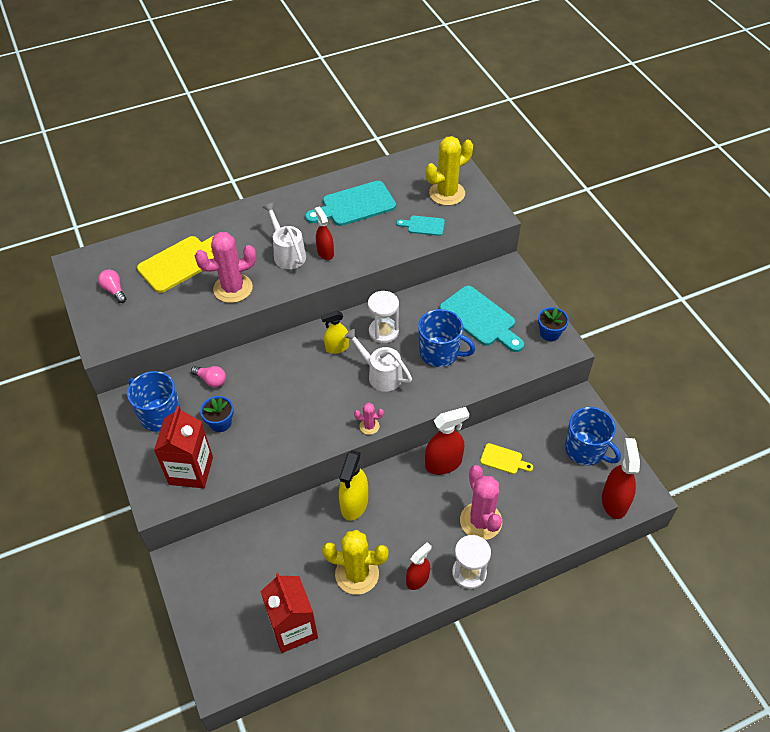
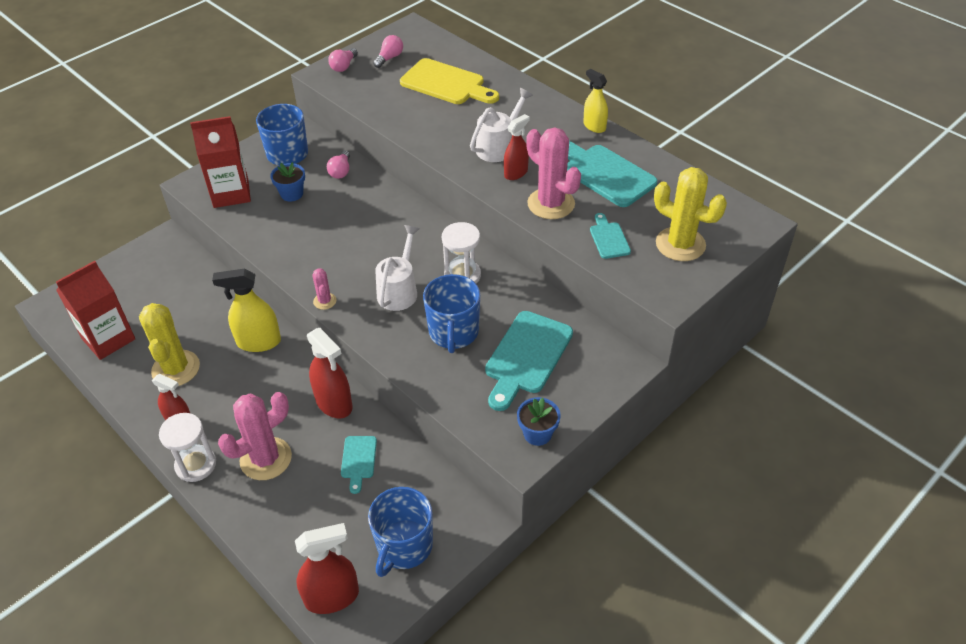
camera: 70 degrees right, 5 degrees down
pink cactus [195,232,256,303] -> pink cactus moved to [526,128,581,219]
yellow spray bottle [321,310,349,354] -> yellow spray bottle moved to [583,69,608,133]
yellow cutting board [480,443,533,474] -> turquoise cutting board [341,436,377,494]
none -> pink light bulb [328,48,358,72]

